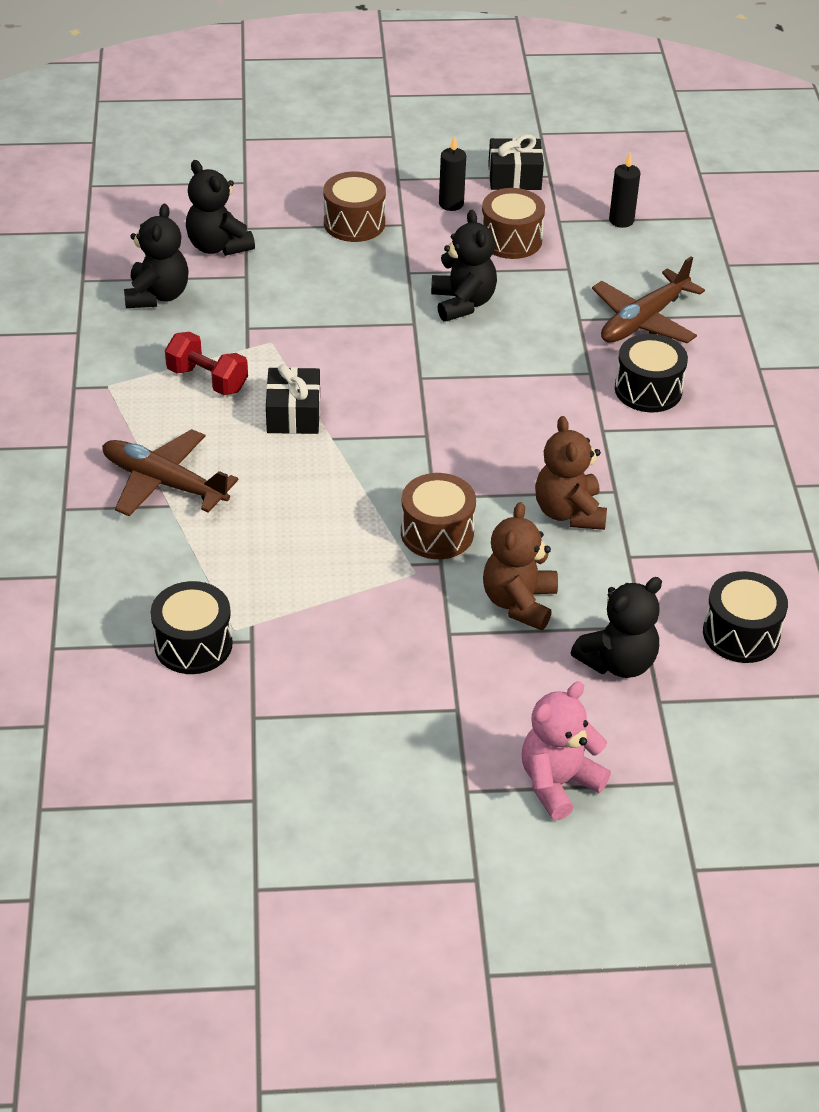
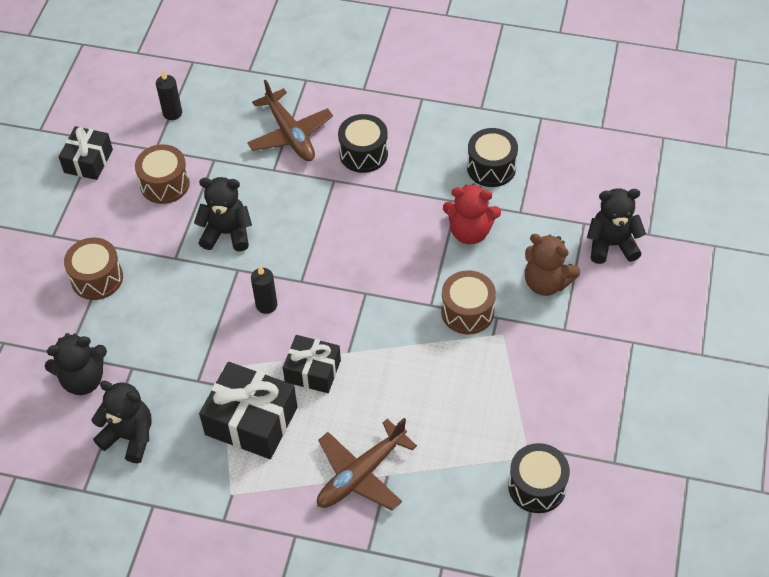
camera: 70 degrees left, 10 degrees up
red dumbbell [165,332,248,395] -> black gift [199,362,297,459]
black candle [439,135,466,211] -> black candle moved to [251,266,277,314]
pink teddy bear [522,682,611,820] -> none
brown teddy bear [535,416,607,530] -> red teddy bear [443,184,501,244]
black teddy bear [571,577,662,678] -> black teddy bear turned 75 degrees counterclockwise [587,188,646,264]
black drum [703,571,788,663] -> black drum moved to [467,128,518,187]

